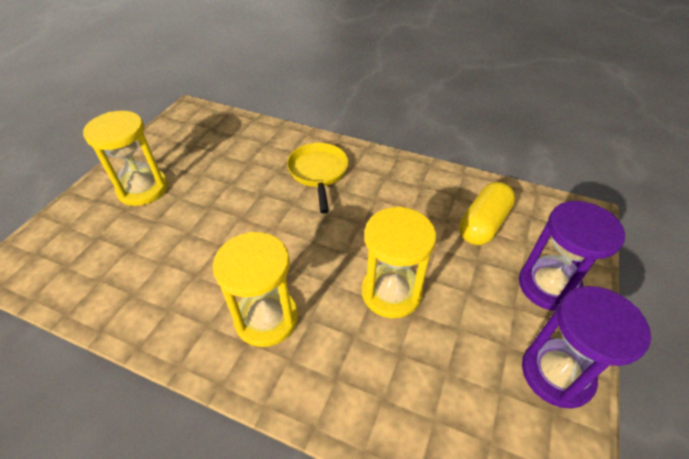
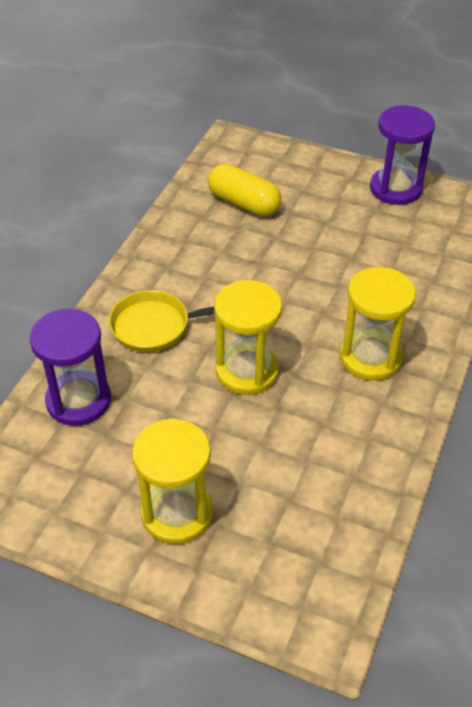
camera: 90 degrees left, 0 degrees up
yellow hourglass [361,207,436,318] -> yellow hourglass moved to [214,280,282,395]
purple hourglass [519,201,625,311] -> purple hourglass moved to [30,309,111,426]

